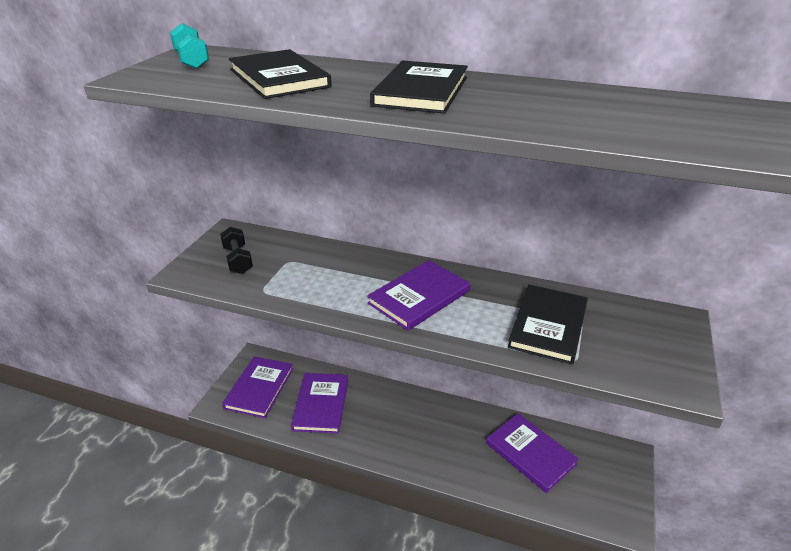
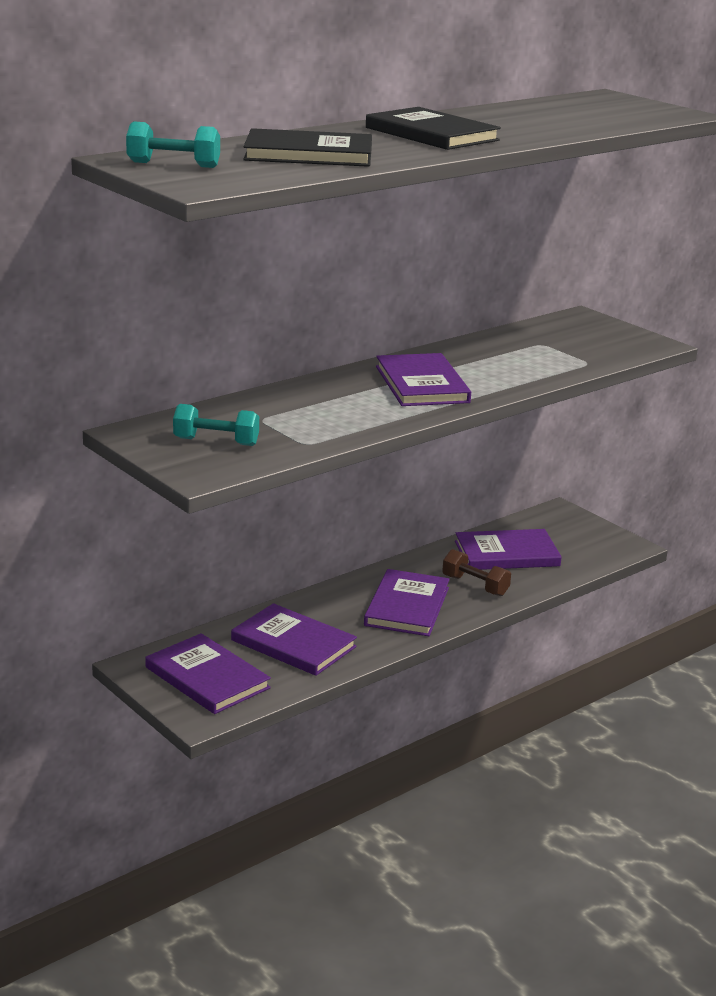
camera: 60 degrees left, 10 degrees down
black dumbbell [220,227,253,274] -> turquoise dumbbell [173,404,259,446]
black book [508,285,588,364] -> none
none -> purple book [364,569,450,636]
none -> brown dumbbell [442,549,511,596]

